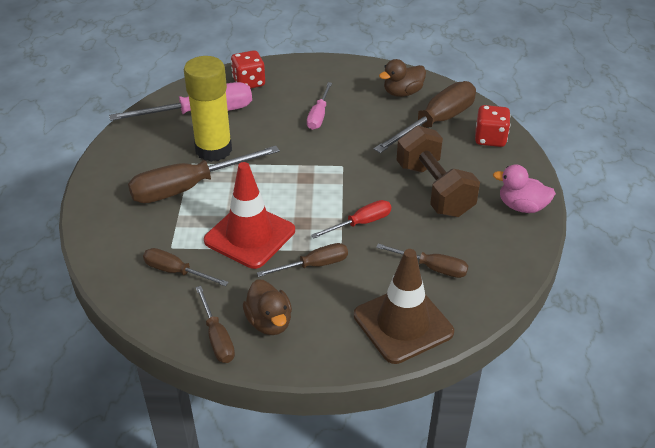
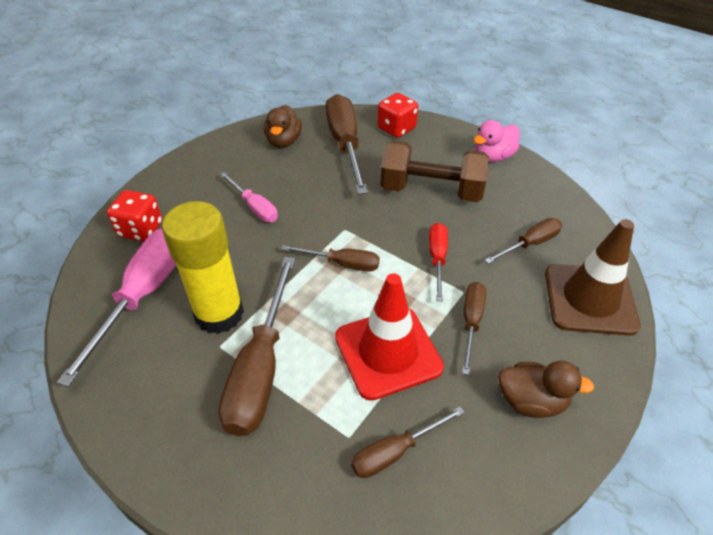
camera: 55 degrees left, 5 degrees up
brown screwdriver [196,286,235,363] -> brown screwdriver moved to [281,245,380,272]

